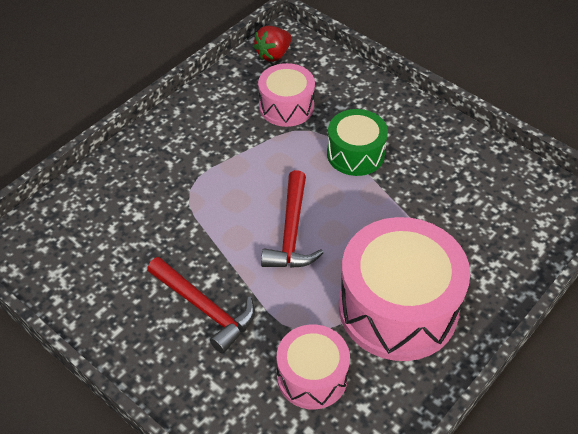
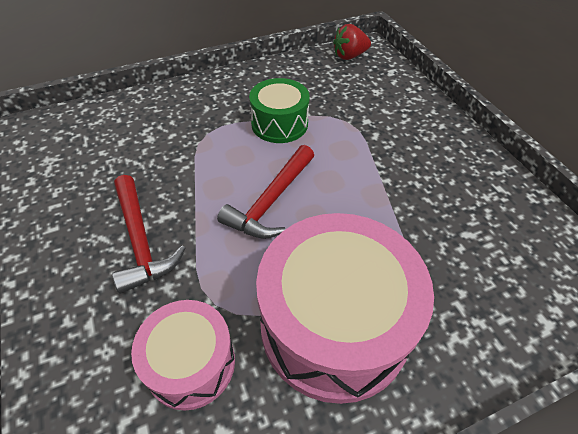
camera: 25 degrees right, 0 degrees up
pink drum [258,63,315,127] -> none
green drum [327,109,388,176] -> green drum moved to [249,78,310,143]

